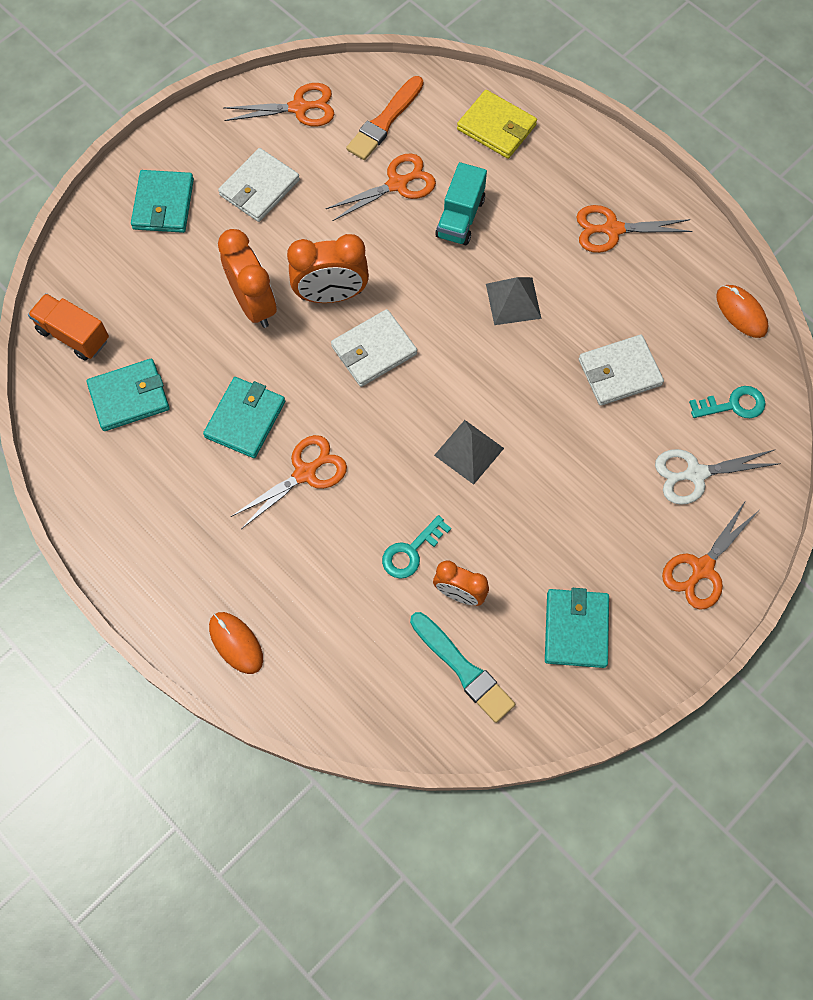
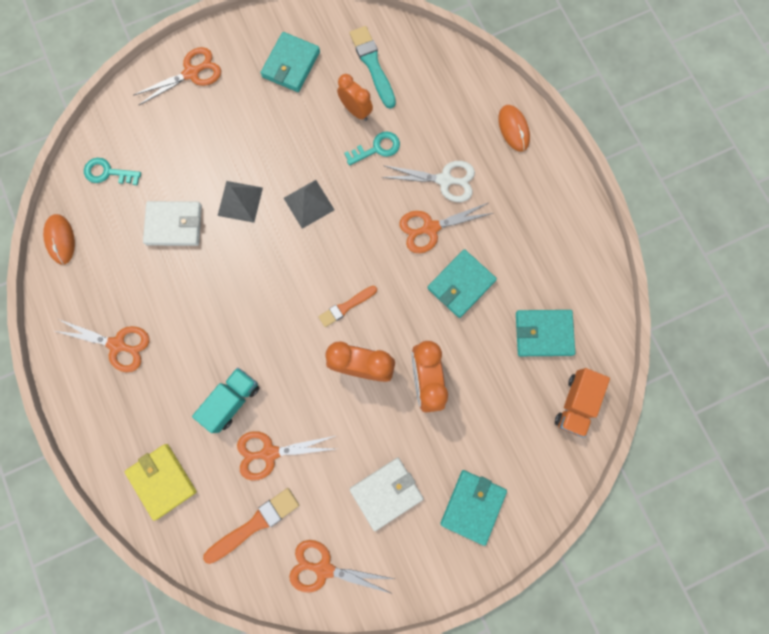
camera: 160 degrees left, 10 degrees up
orange truck [28,293,109,361] -> orange truck turned 60 degrees clockwise [555,368,610,438]
white wallet [331,309,417,387] -> orange brush [318,286,377,327]
grey pyramid [486,277,542,325] -> grey pyramid moved to [218,181,263,223]
white scissors [655,449,781,505] -> white scissors moved to [382,161,475,202]

